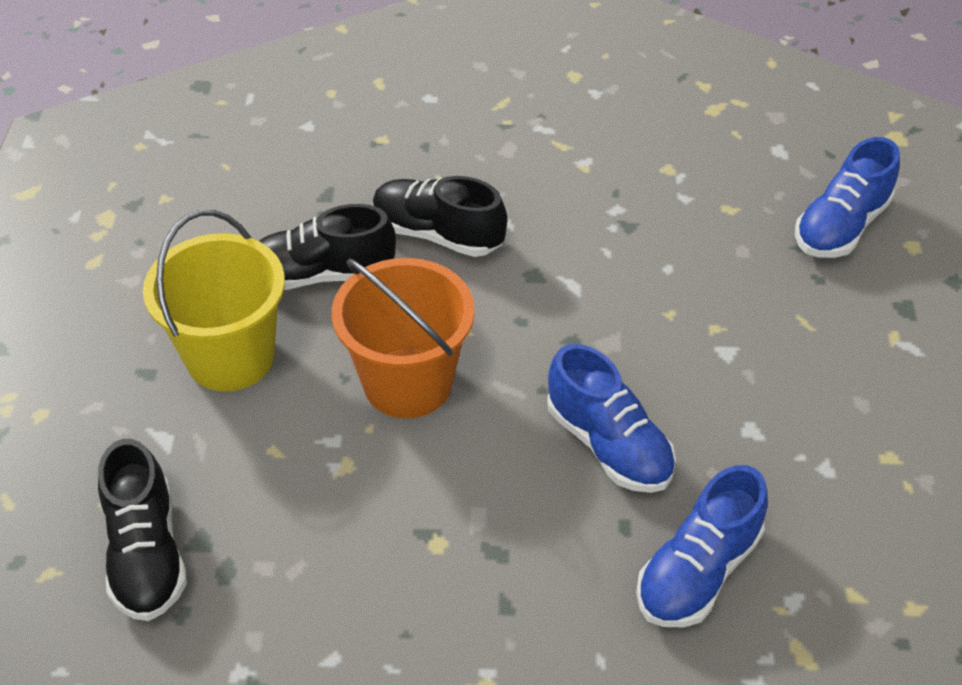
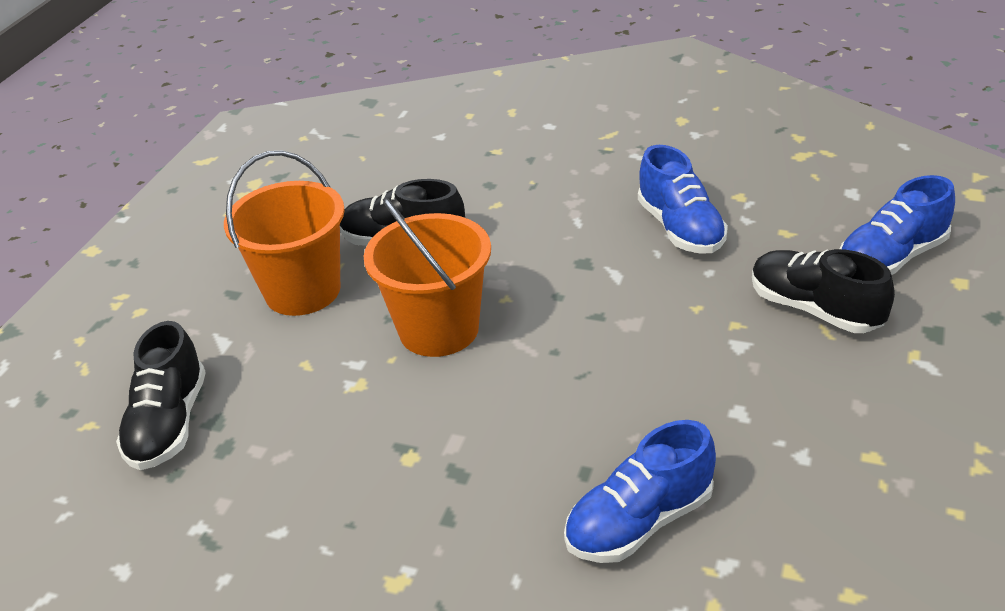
camera: 20 degrees right, 10 degrees down
yellow bucket [143,210,285,392] -> orange bucket [224,150,345,316]
black shoe [372,176,507,257] -> black shoe moved to [752,249,895,333]
blue shoe [547,344,676,493] -> blue shoe moved to [638,145,728,254]

